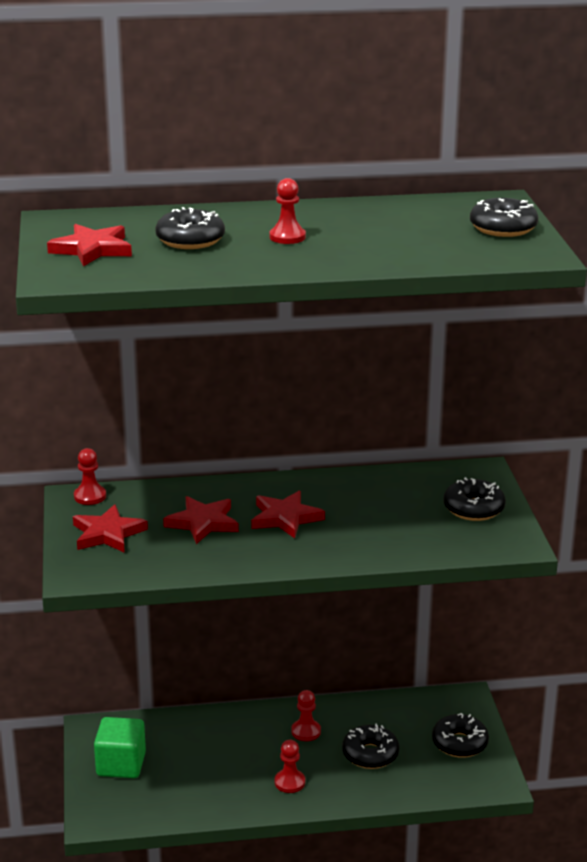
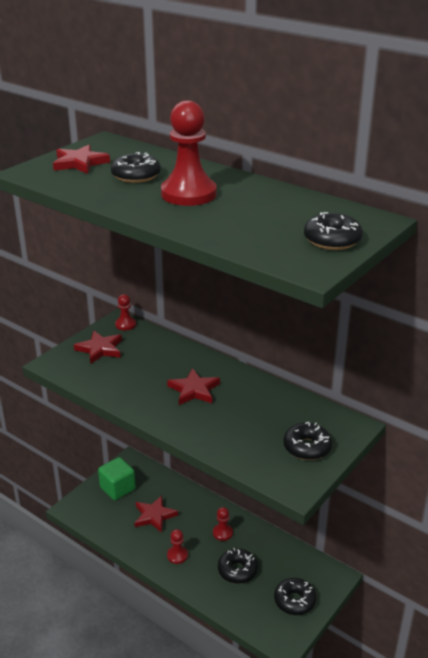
camera: 45 degrees right, 5 degrees up
red star [163,496,239,544] -> red star moved to [135,496,178,533]
red pawn [270,178,306,244] -> red pawn [161,100,217,206], size x2.04

